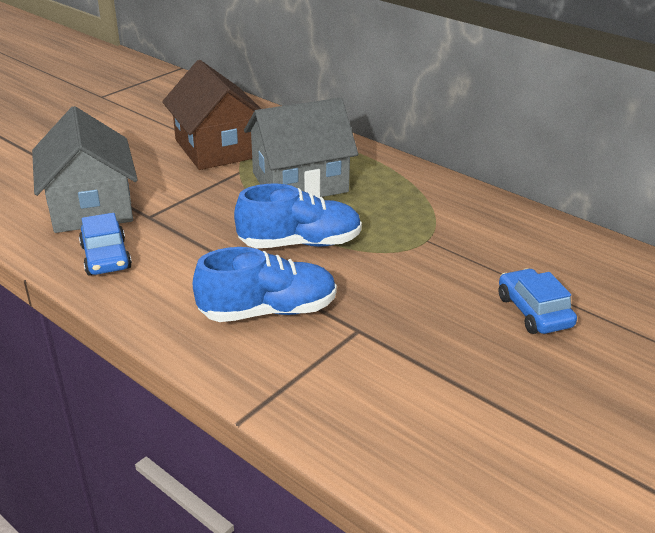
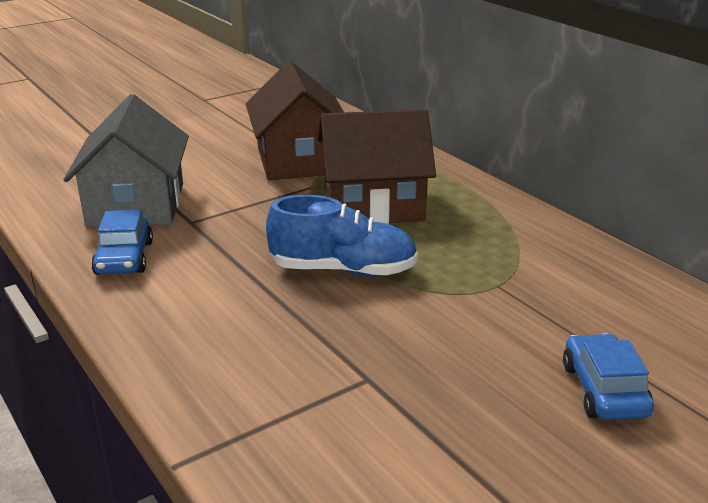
camera: 15 degrees right, 5 degrees down
blue shoe [193,247,337,322] -> none
grey house [244,98,358,198] -> brown house [318,109,436,224]

